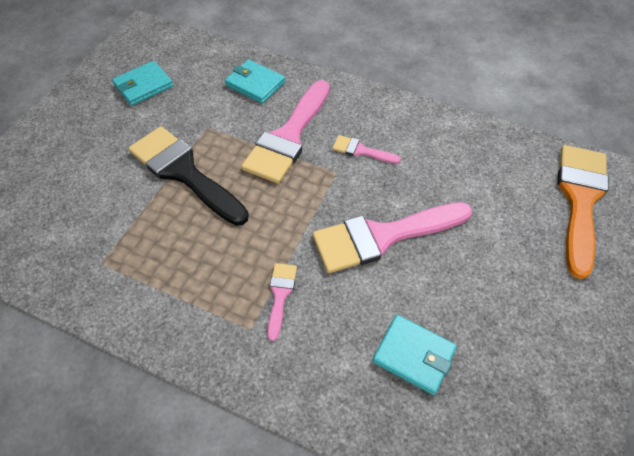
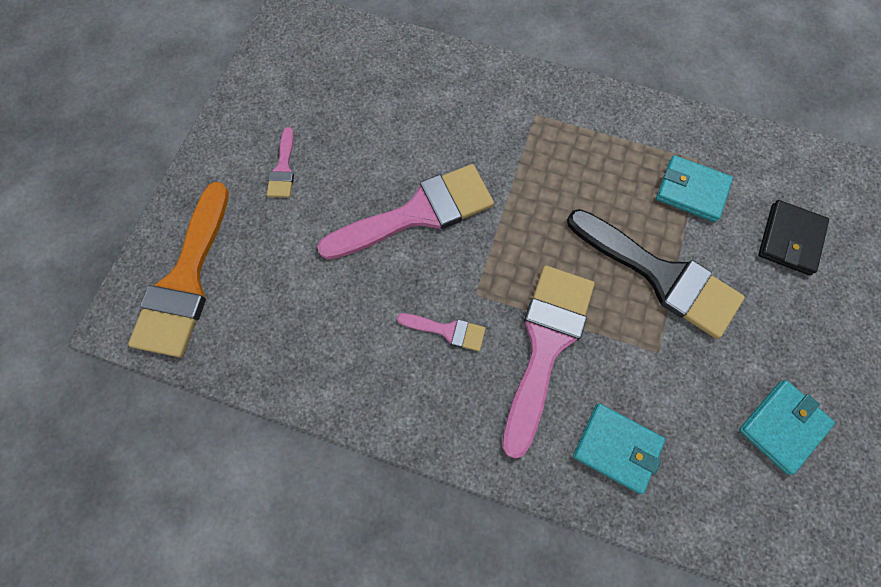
camera: 175 degrees right, 15 degrees up
pink brush [267,263,297,341] -> pink brush moved to [267,127,294,198]
turquoise wallet [372,315,457,395] -> turquoise wallet moved to [656,155,733,222]
none -> black wallet [758,200,829,275]

